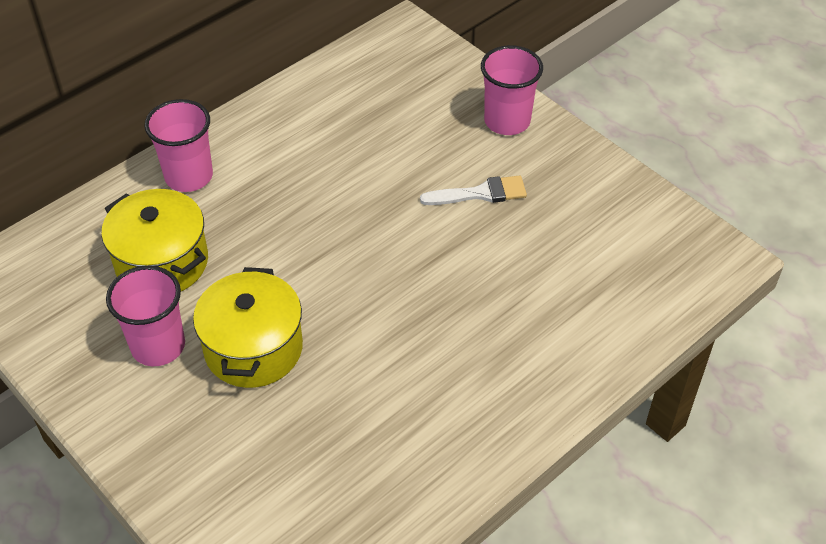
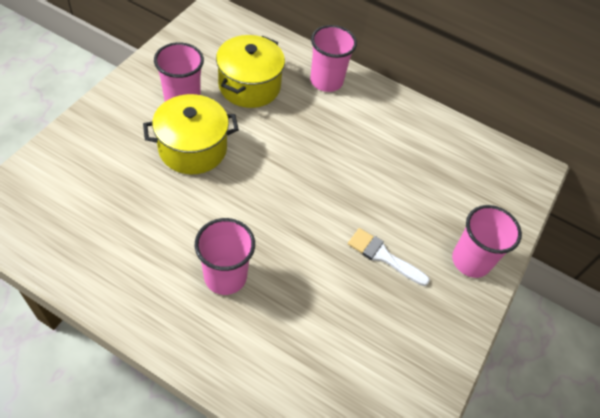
camera: 65 degrees right, 5 degrees up
white brush [420,176,527,205] -> white brush turned 150 degrees clockwise [348,228,430,286]
none -> pink cup [195,218,255,295]

